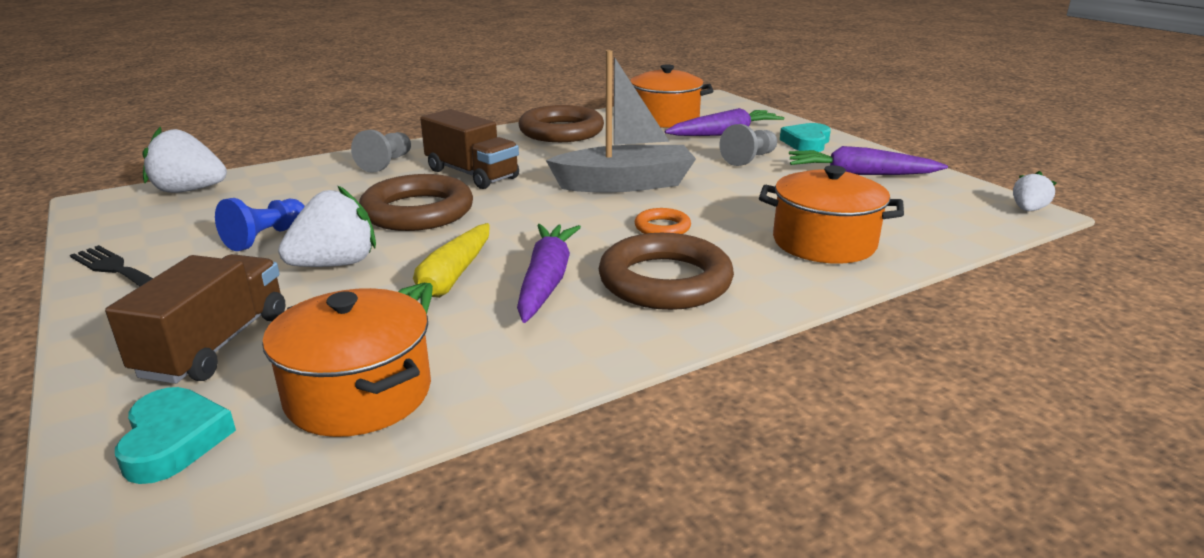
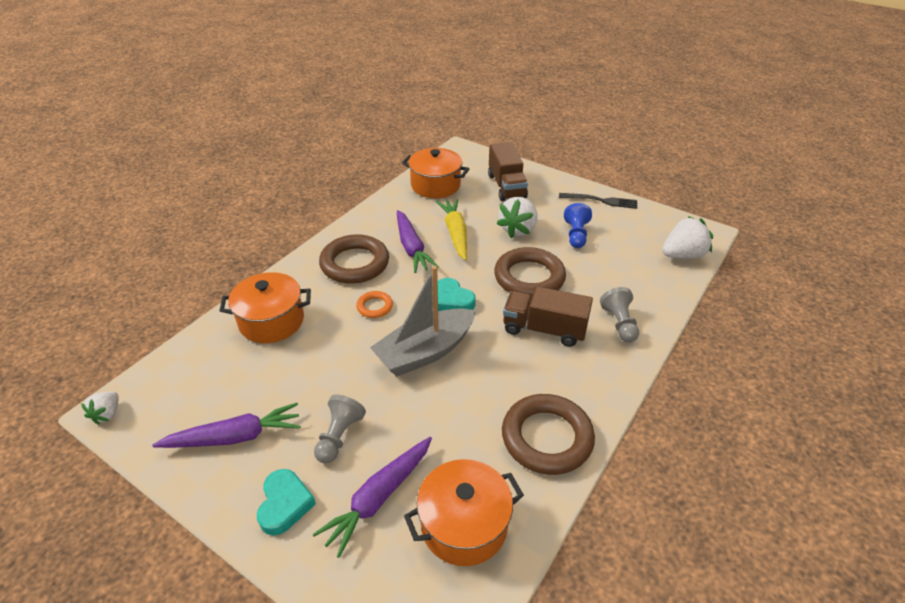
camera: 155 degrees right, 15 degrees up
turquoise heart [115,387,236,484] -> turquoise heart moved to [438,278,476,311]

